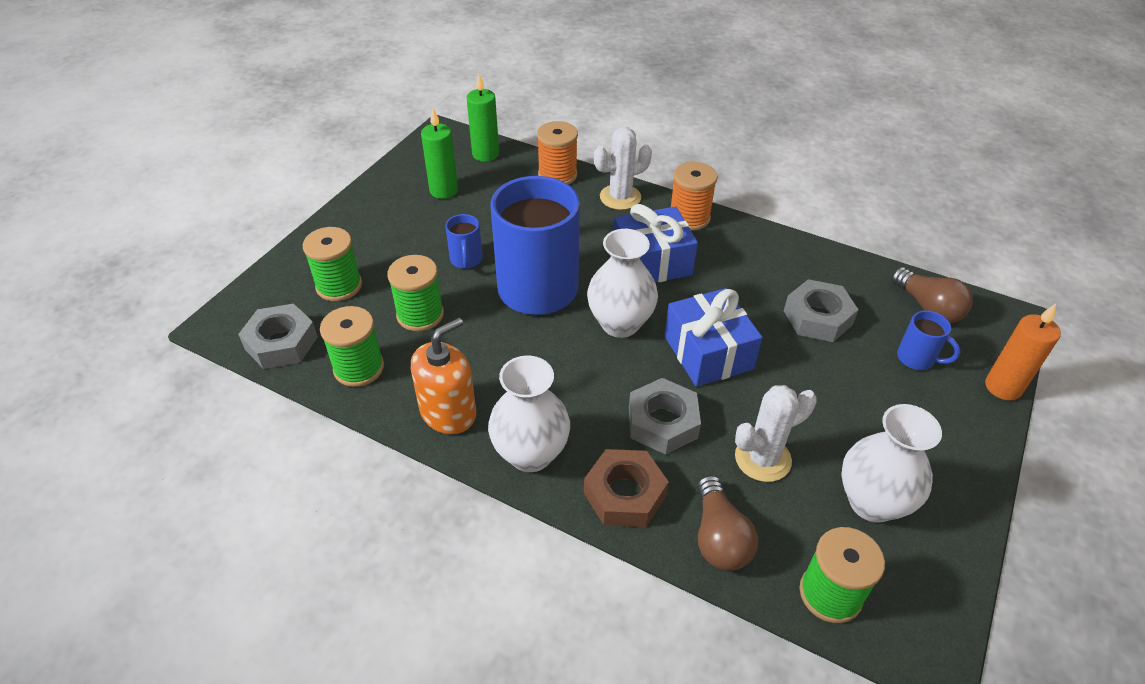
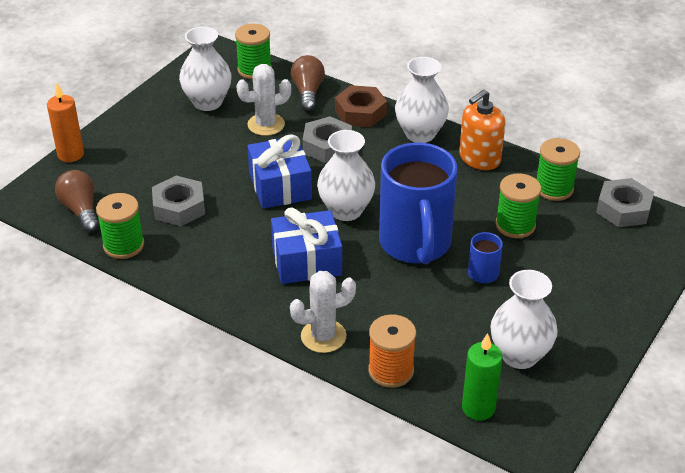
camera: 175 degrees left, 5 degrees down
green spool [303,227,362,301] -> green spool moved to [96,193,144,259]
green candle [421,108,458,199] -> white vase [490,270,558,369]
orange spool [671,162,717,231] -> none
blue mug [897,310,961,370] -> none

